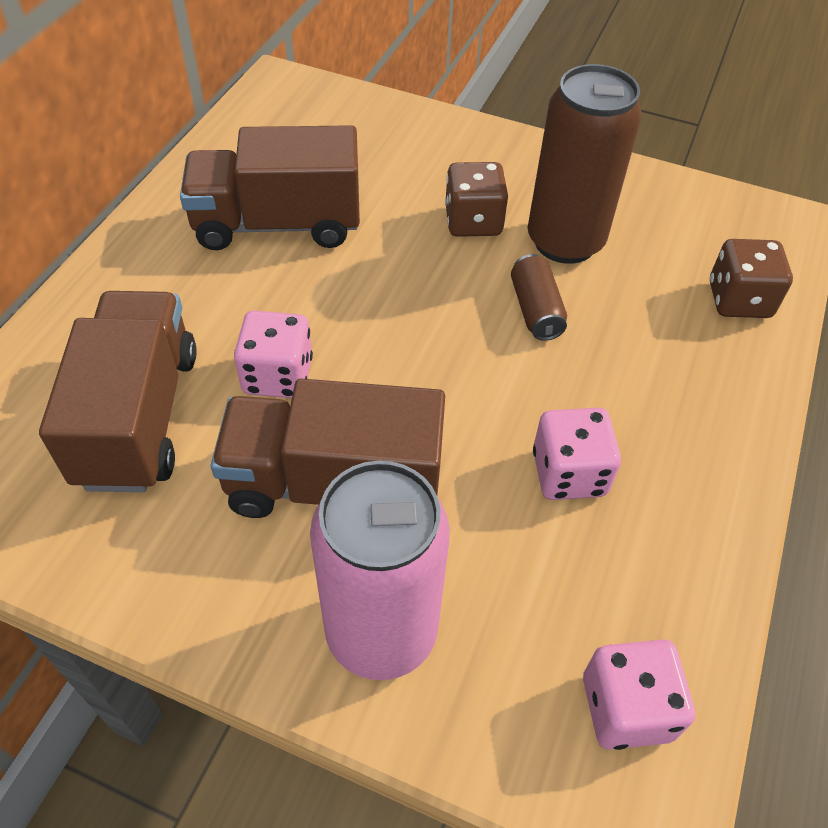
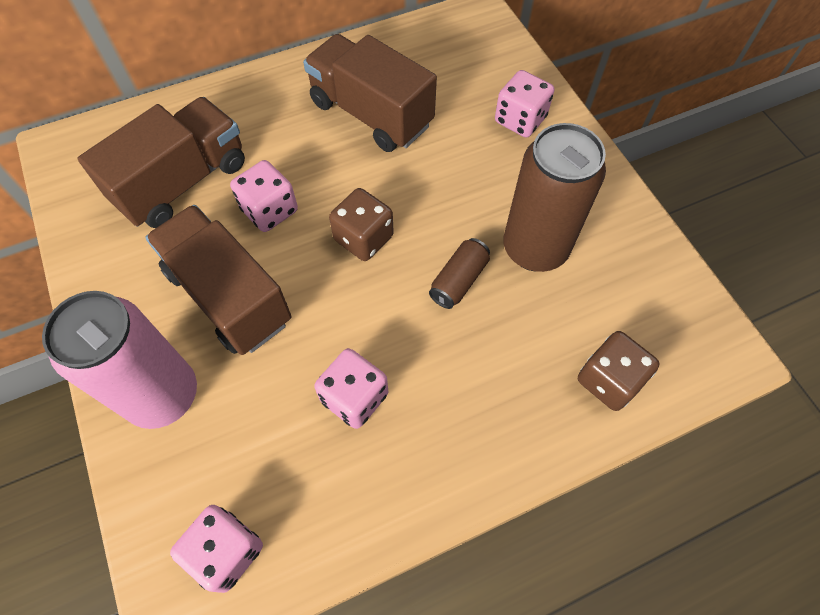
camera: 45 degrees right, 10 degrees up
brown dice [445,162,508,237] -> brown dice moved to [329,188,394,261]
none -> pink dice [495,70,555,138]

